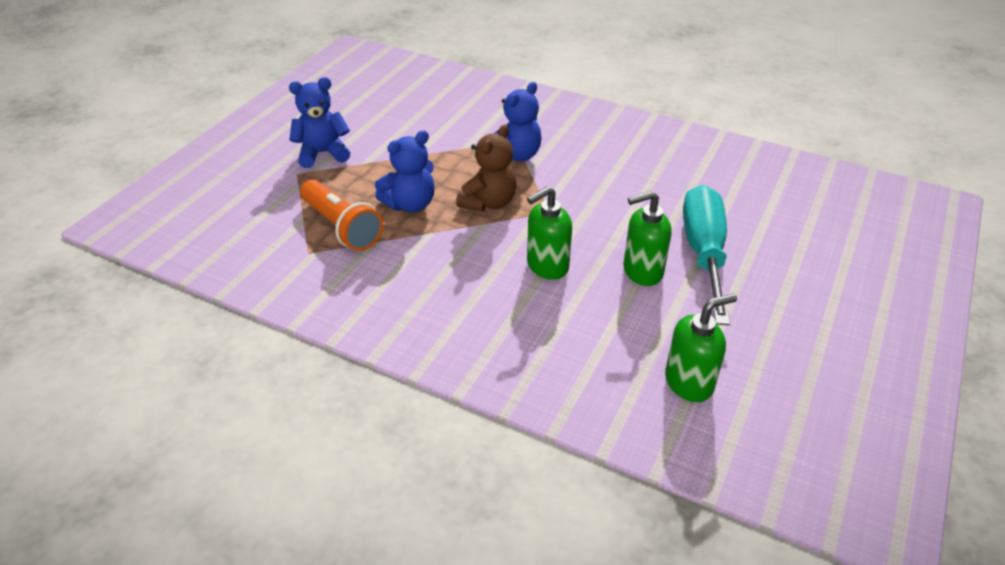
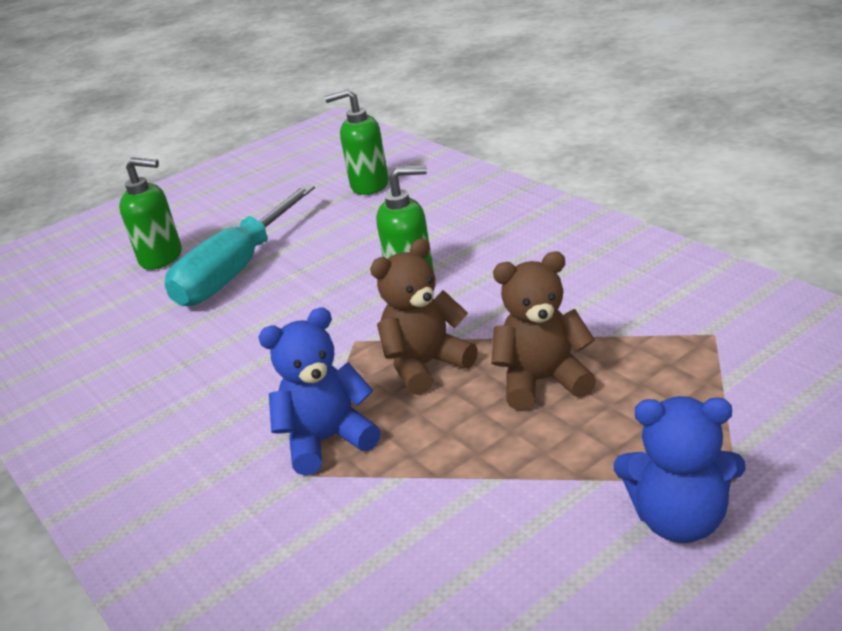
camera: 150 degrees left, 10 degrees down
orange flashlight [300,180,383,251] -> none
blue teddy bear [375,130,435,212] -> brown teddy bear [491,251,596,410]
green soap dispenser [623,191,672,286] -> green soap dispenser moved to [119,157,182,270]

